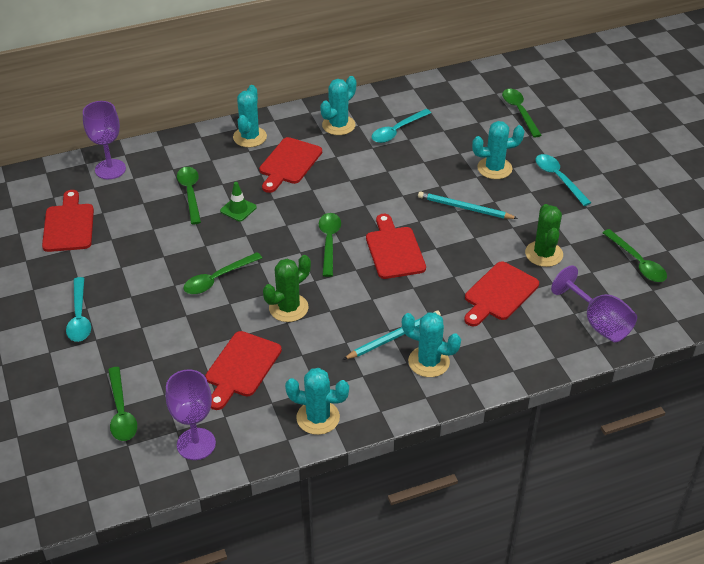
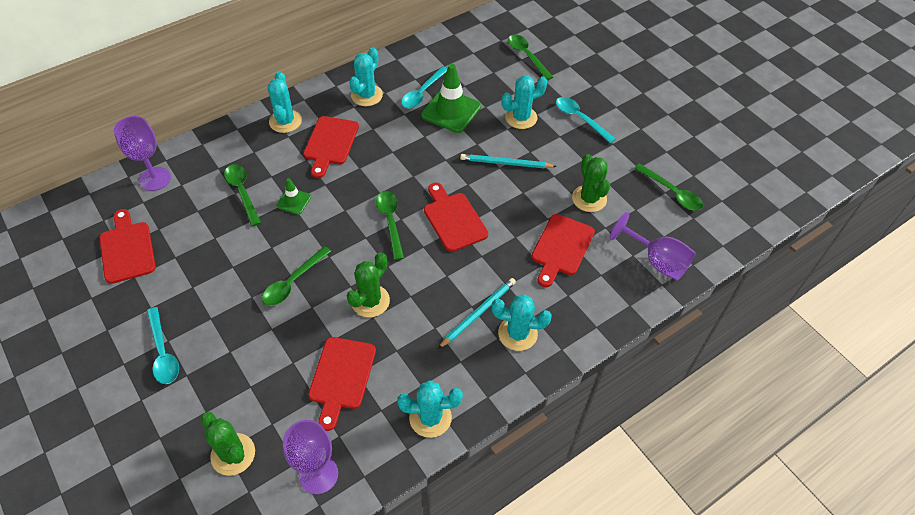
camera: 15 degrees left, 10 degrees up
green spoon [108,367,137,441] -> green cactus [200,412,255,476]
none -> green traffic cone [421,64,481,133]

